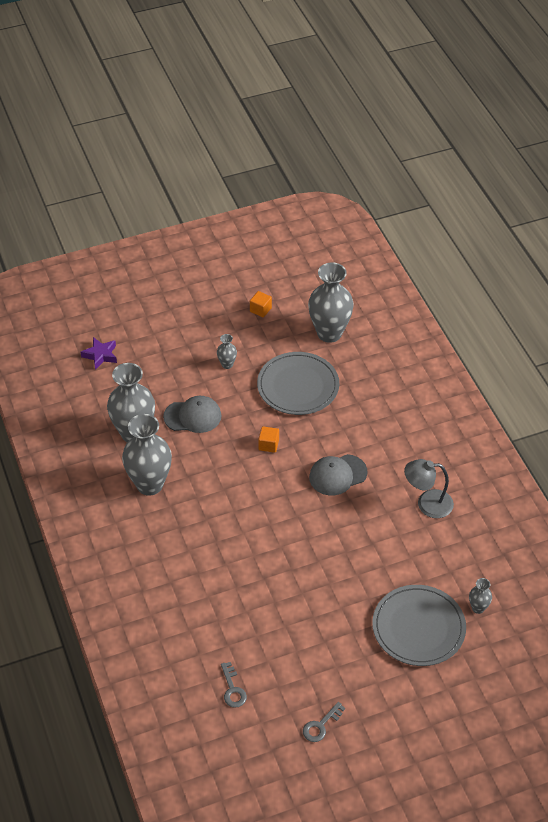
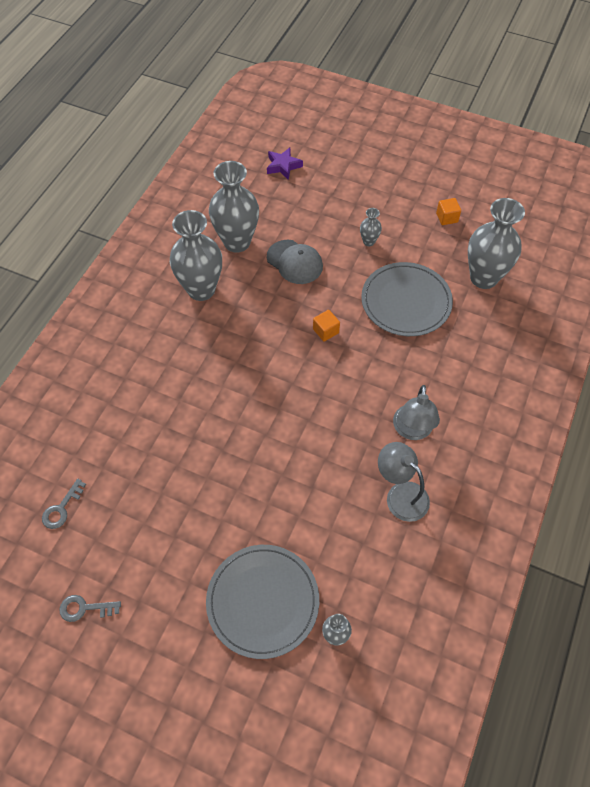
camera: 45 degrees right, 10 degrees up
grey cap [309,454,367,495] -> none
none -> grey lamp [393,385,440,440]

